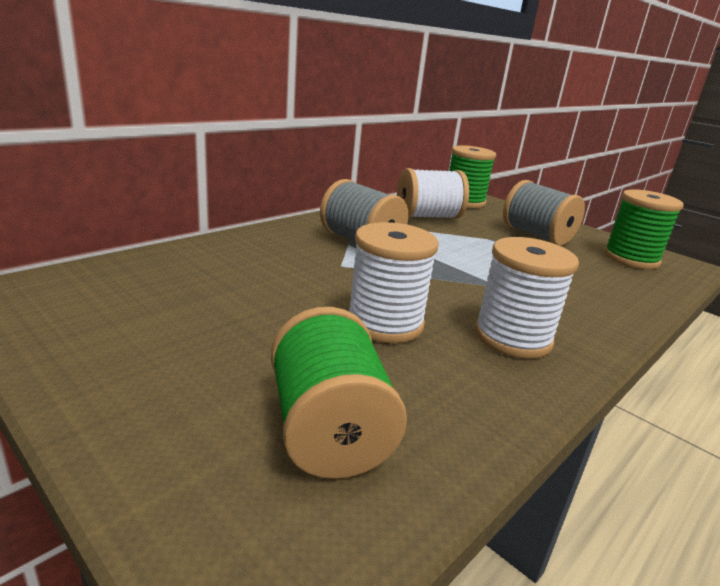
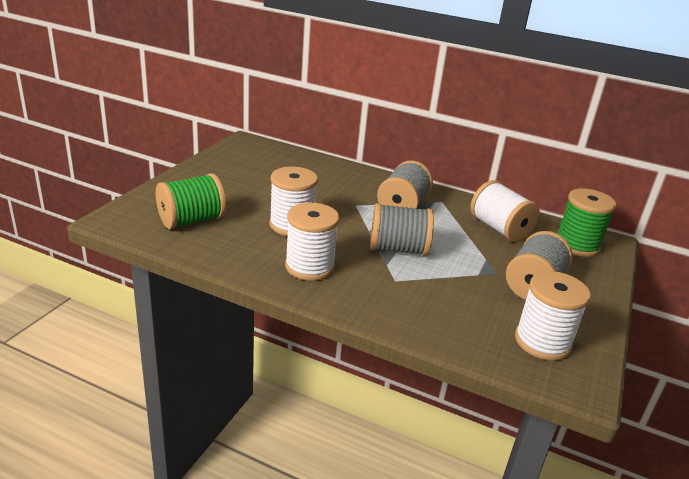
camera: 70 degrees right, 5 degrees up
green spool [604,189,684,269] -> white spool [515,271,591,360]
none -> grey spool [370,203,434,256]

